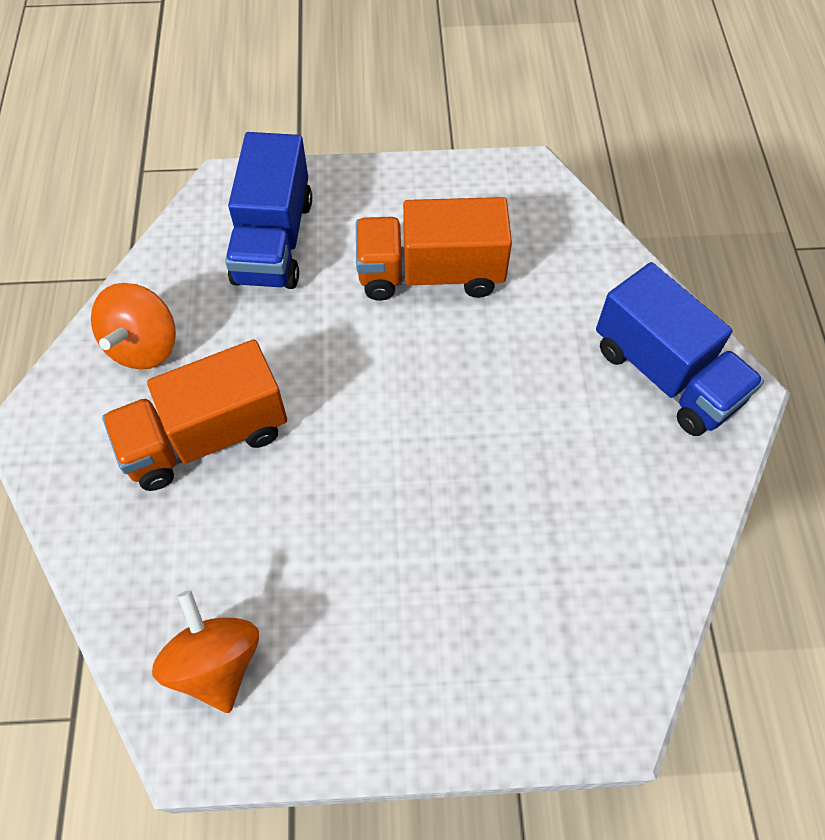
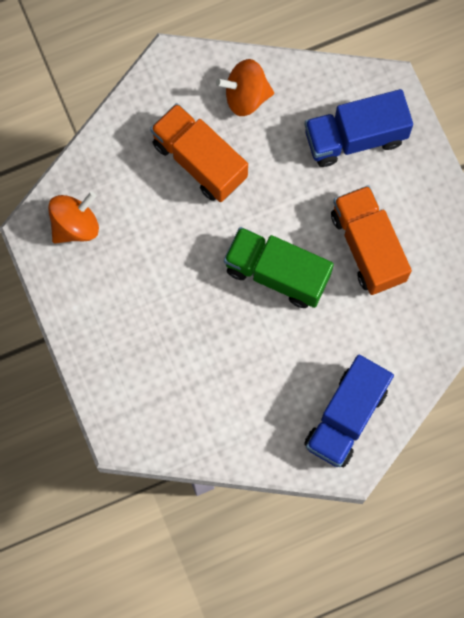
camera: 70 degrees right, 15 degrees up
none -> green truck [224,227,334,308]

